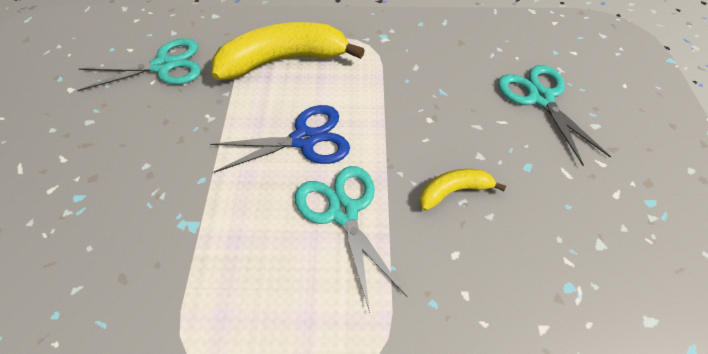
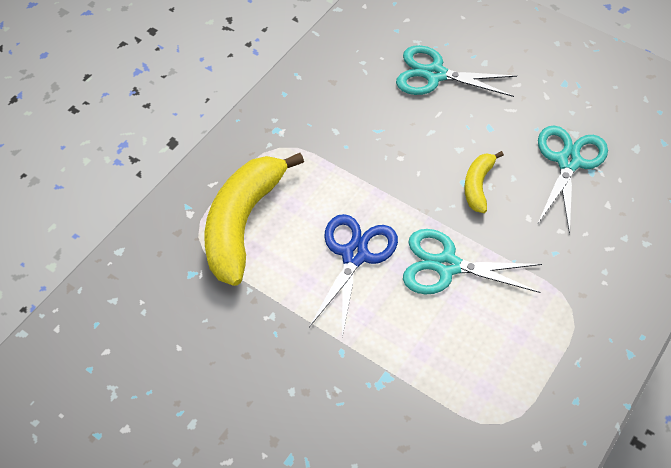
camera: 55 degrees left, 0 degrees up
turquoise scissors [77,38,201,91] -> turquoise scissors moved to [538,125,608,234]

